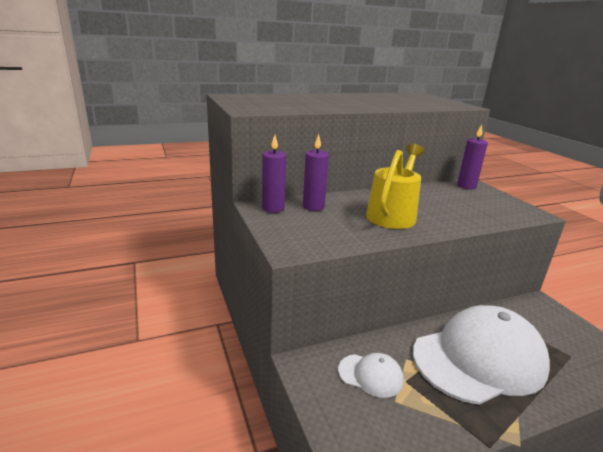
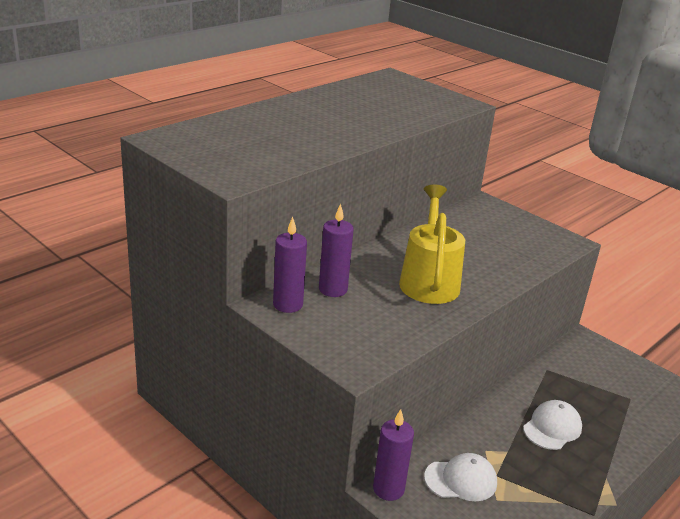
camera: 25 degrees left, 5 degrees up
white cap [413,305,550,405] -> white cap [523,400,582,450], size x0.44
purple candle [457,125,488,189] -> purple candle moved to [373,409,414,501]

